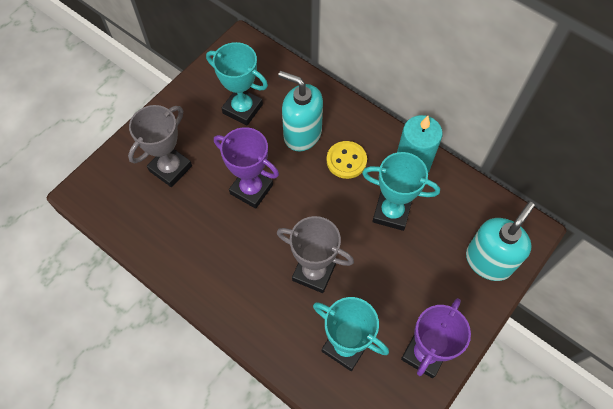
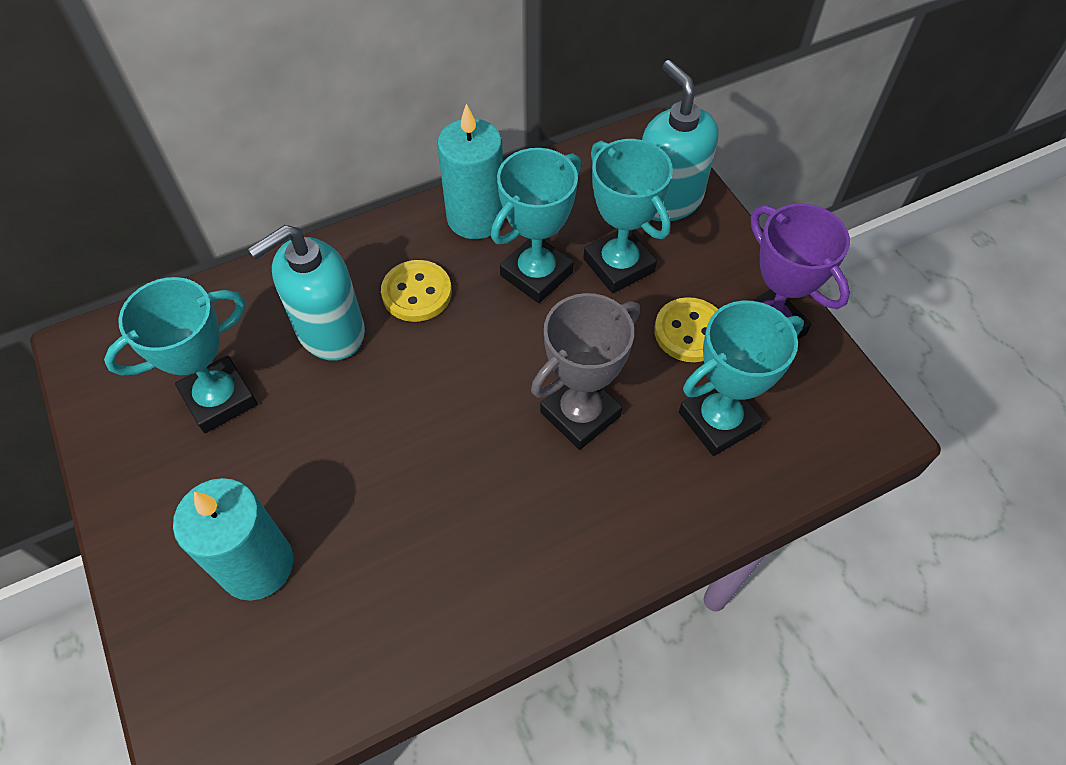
camera: 65 degrees left, 5 degrees down
grey trophy [128,105,192,187] -> turquoise candle [173,478,293,601]
purple trophy [214,127,279,209] -> none
none -> turquoise trophy [583,139,673,293]
none -> yellow button [654,297,718,362]

